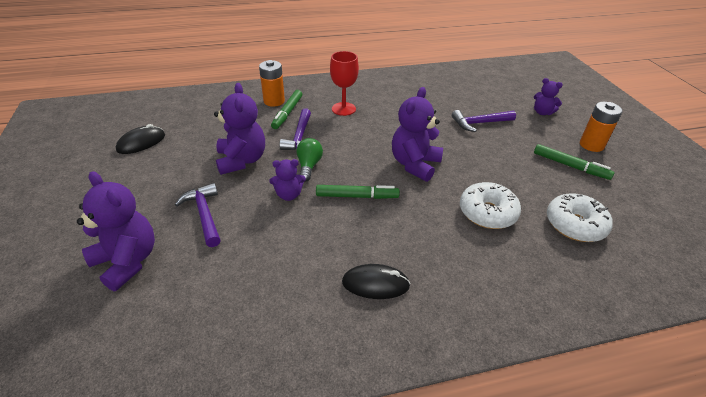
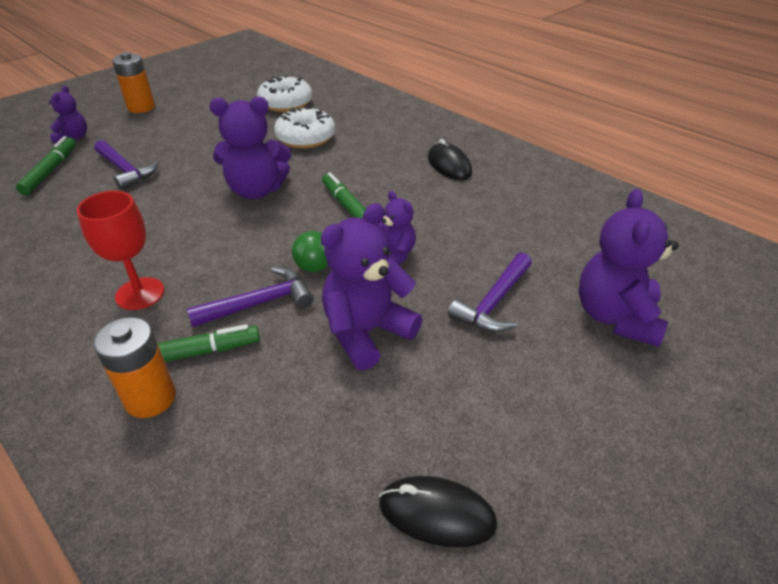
camera: 120 degrees left, 0 degrees up
green marker [534,144,614,180] -> green marker moved to [16,136,76,195]

